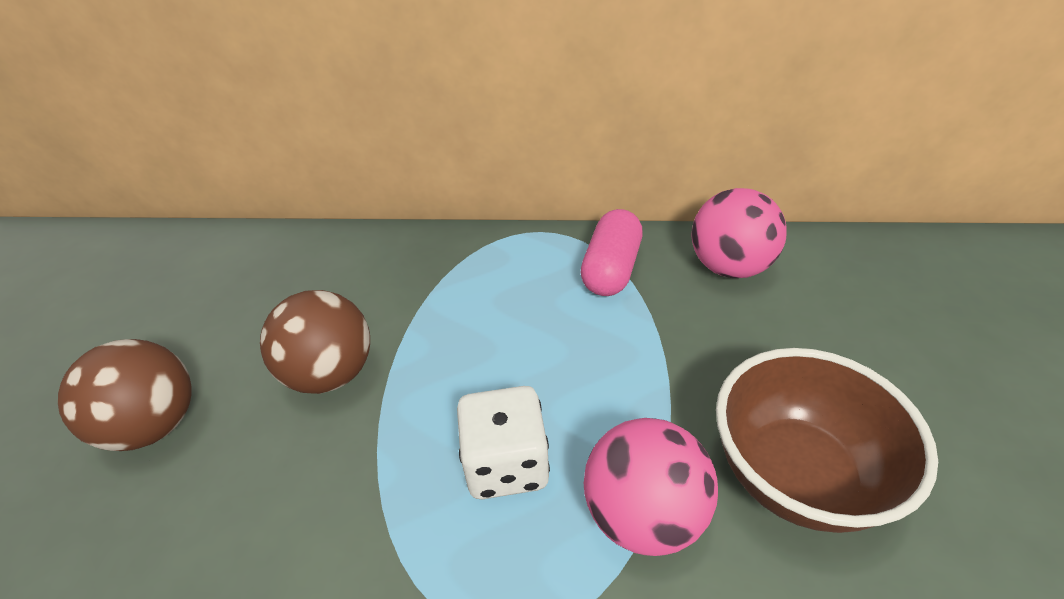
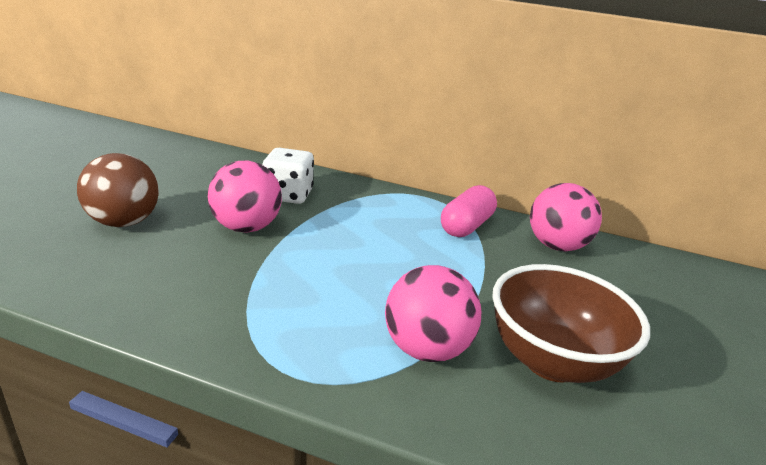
camera: 10 degrees right, 15 degrees down
brown ball [260,290,370,394] -> pink ball [208,161,282,233]
white dice [457,386,550,499] -> white dice moved to [262,148,314,204]

